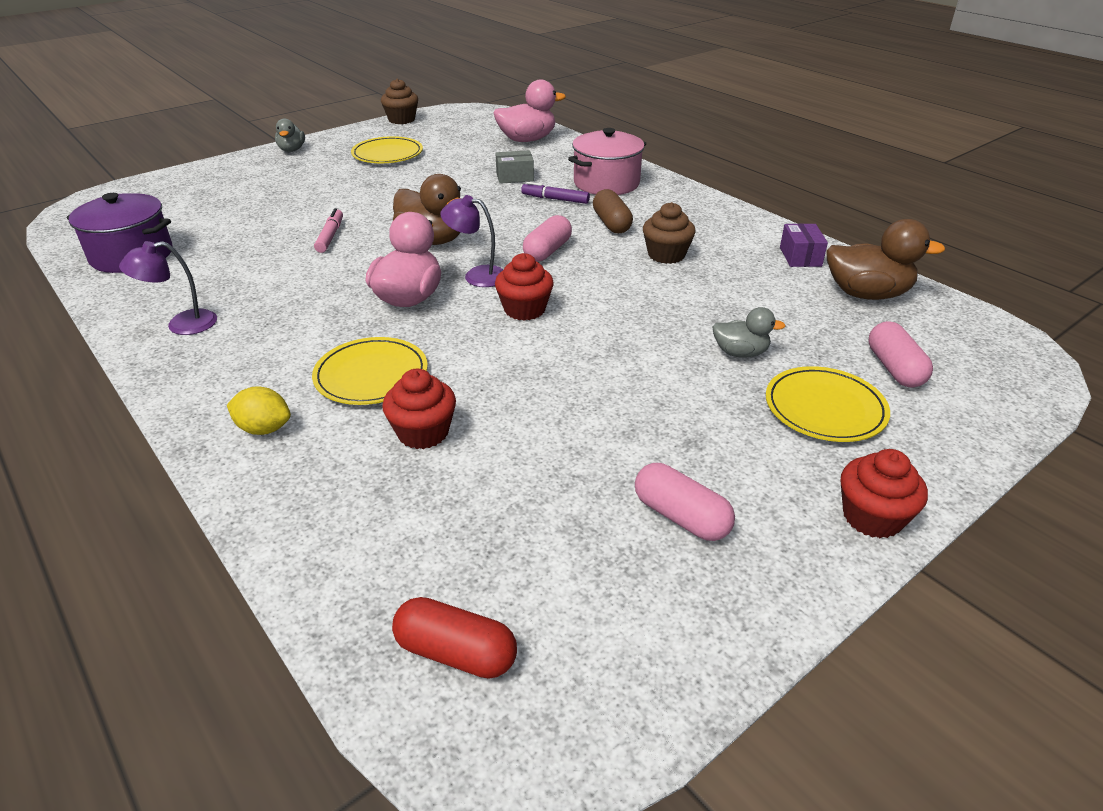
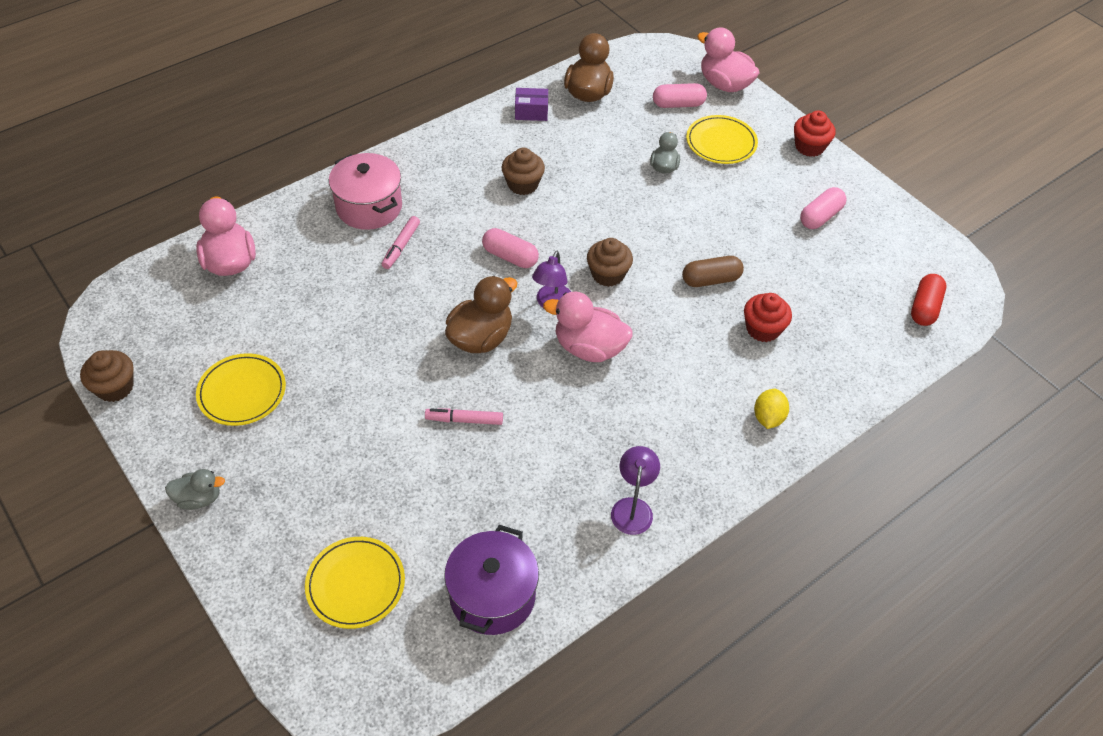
camera: 90 degrees left, 15 degrees up
purple lamp [119,241,217,335] -> purple lamp turned 150 degrees counterclockwise [611,446,660,535]
yellow plate [312,337,428,405] -> yellow plate moved to [305,537,405,629]
red cupcake [495,253,554,321] -> brown cupcake [587,238,633,287]
grey box [496,150,534,184] -> none
purple marker [521,182,590,204] -> pink marker [382,216,420,269]
brown capsule [593,189,633,233] -> brown capsule moved to [682,256,744,287]
none -> pink duck [697,28,760,92]

